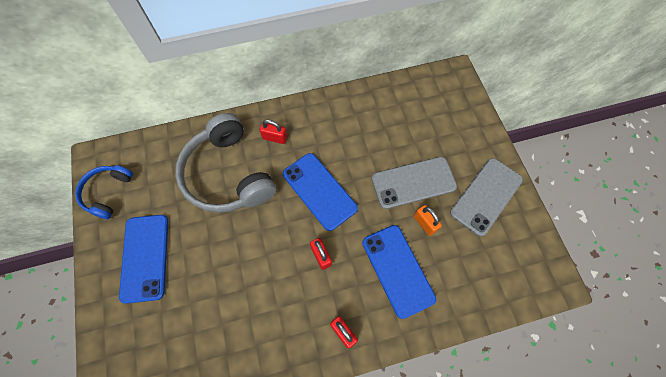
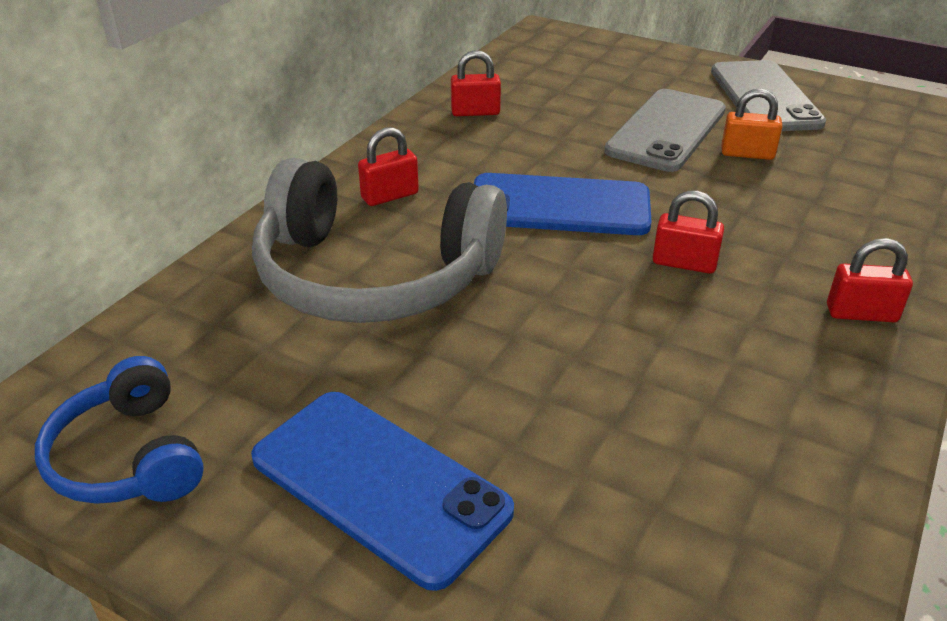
camera: 45 degrees left, 30 degrees down
blue phone [362,225,436,319] -> none
none -> red padlock [451,50,501,116]

